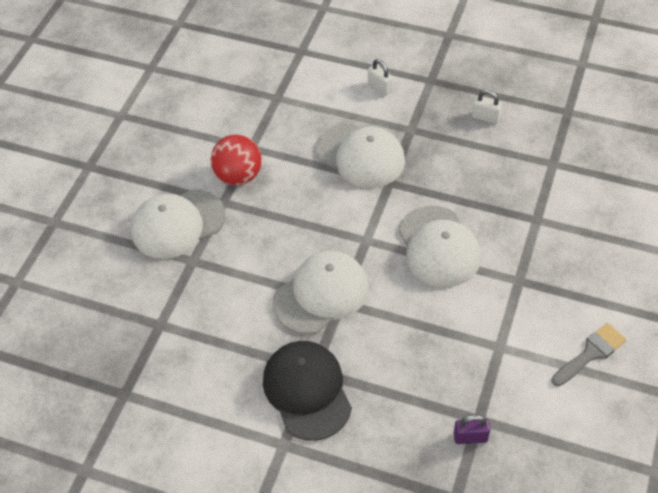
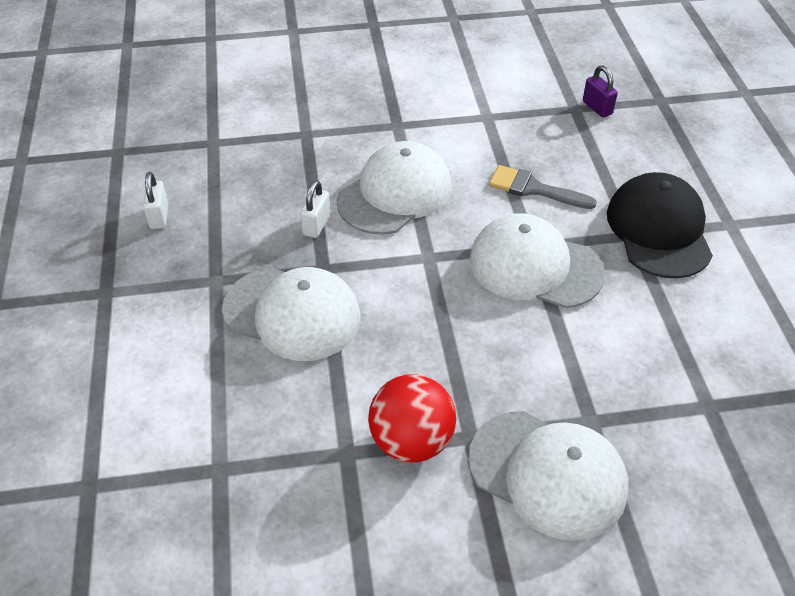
camera: 120 degrees left, 5 degrees down
black cap [263,341,352,441] -> black cap turned 135 degrees clockwise [607,172,713,279]
white cap [316,124,405,188] -> white cap turned 105 degrees clockwise [222,267,361,361]
white padlock [368,59,393,96] -> white padlock moved to [300,180,331,238]
grey brush [552,323,626,386] -> grey brush moved to [489,165,597,209]

